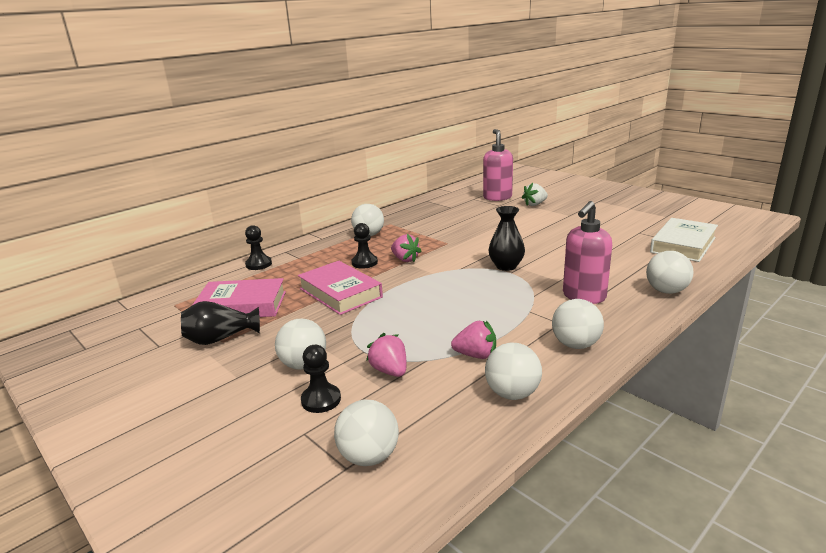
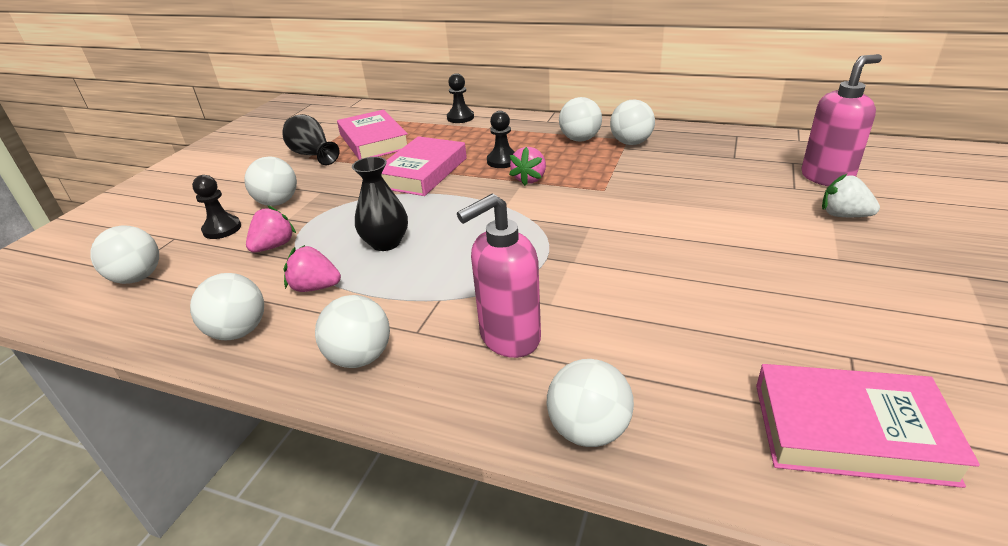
camera: 65 degrees right, 10 degrees up
pink strawberry [451,321,496,359] -> pink strawberry turned 120 degrees clockwise [284,245,341,292]
black vase [488,206,525,271] -> black vase moved to [352,157,408,251]
pink soap dispenser [563,201,612,304] -> pink soap dispenser turned 45 degrees counterclockwise [457,194,541,358]
white book [650,218,718,262] -> pink book [756,364,980,488]
none -> white ball [610,100,655,145]

